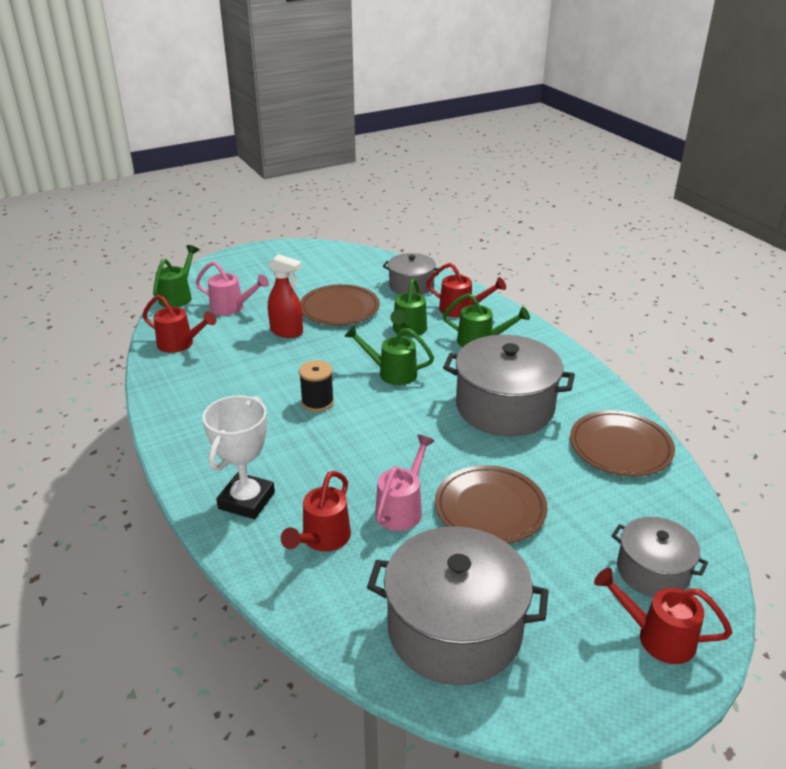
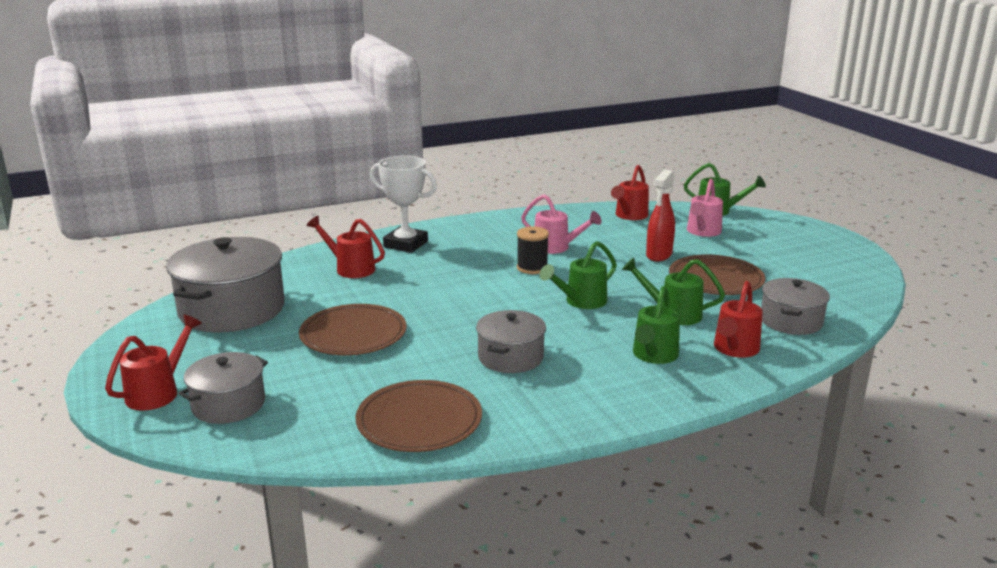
camera: 95 degrees right, 10 degrees down
green watering can [344,325,434,385] -> green watering can turned 150 degrees counterclockwise [539,241,617,309]
pink watering can [375,434,435,531] -> pink watering can moved to [521,194,602,254]
grey pot [443,335,575,436] -> grey pot [476,310,546,373], size x0.57

